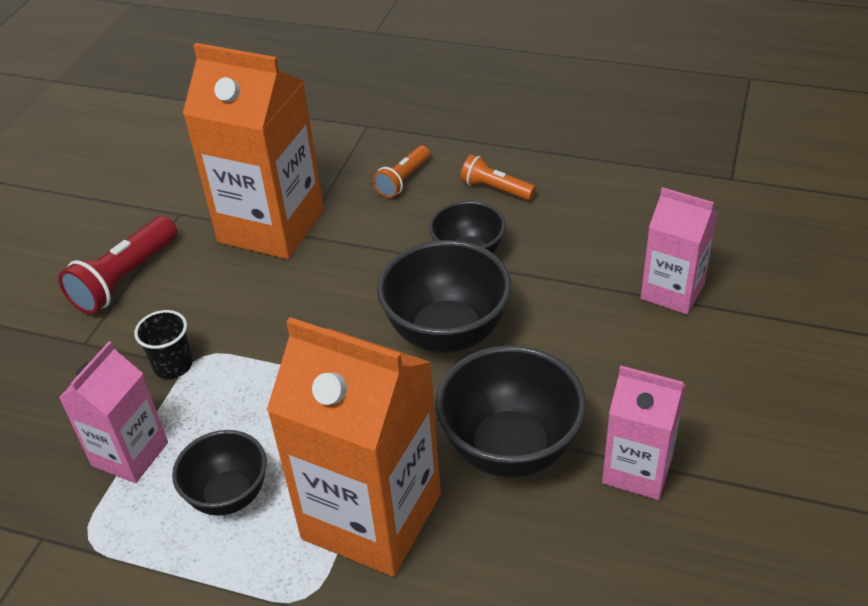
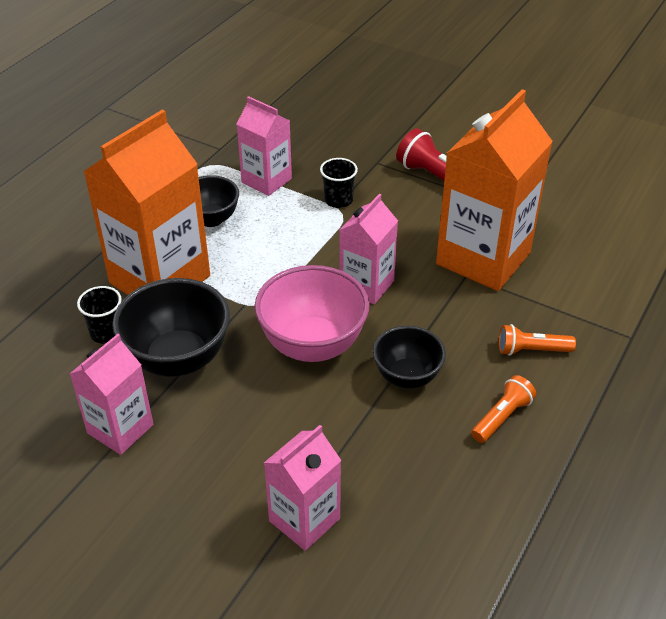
camera: 100 degrees right, 0 degrees up
orange flashlight [373,146,430,198] -> orange flashlight turned 45 degrees counterclockwise [499,324,576,356]
black bowl [377,240,511,353] -> pink bowl [255,265,370,362]
none -> black cup [77,286,122,344]
none -> pink carton [339,194,398,304]

